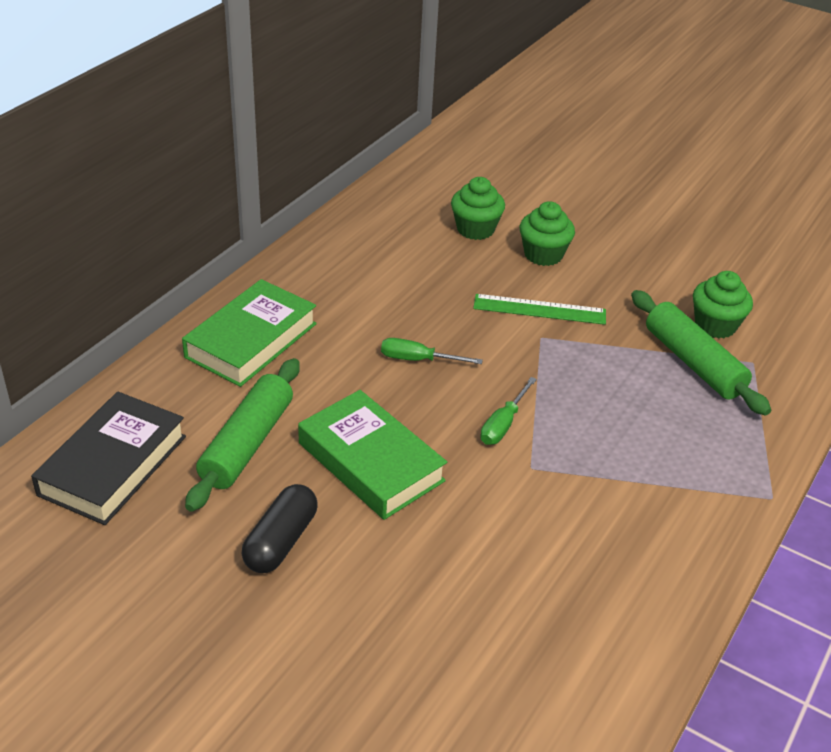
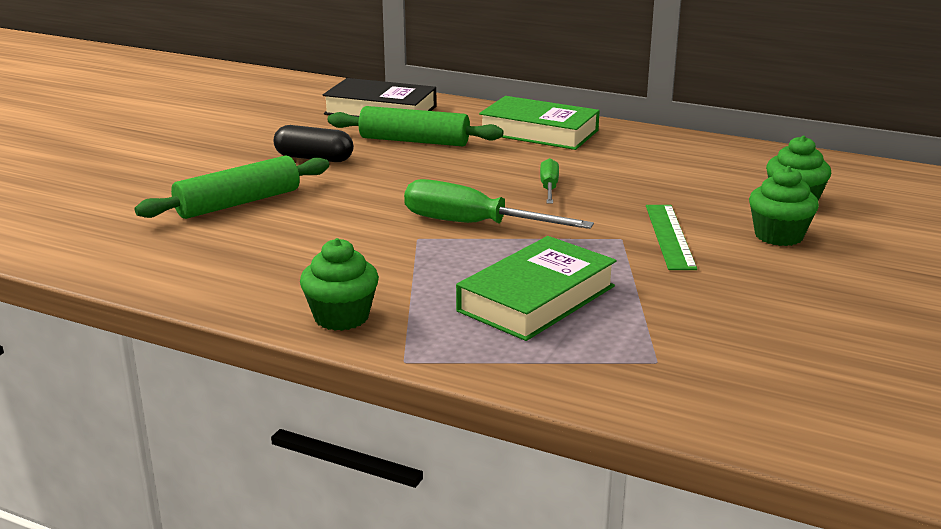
camera: 85 degrees right, 15 degrees down
green book [298,390,447,520] -> green book moved to [456,236,616,341]
green screwdriver [480,377,537,445] -> green screwdriver [404,179,594,229], size x1.82
green rolling pin [631,290,771,416] -> green rolling pin moved to [135,155,329,219]
green cupcake [693,271,753,338] -> green cupcake moved to [300,238,379,331]

